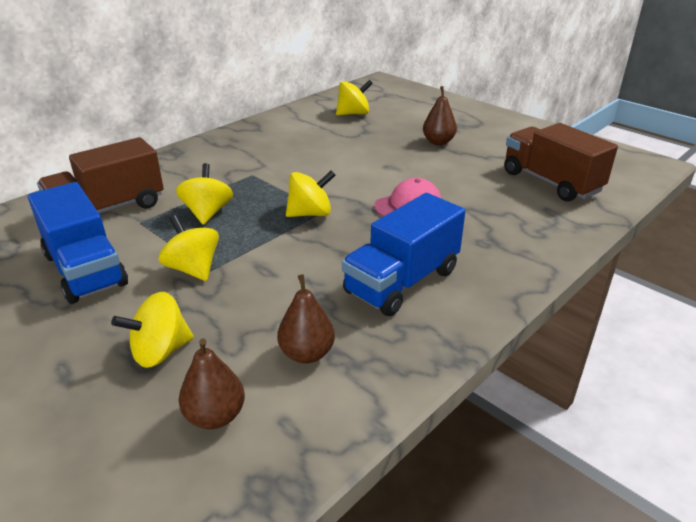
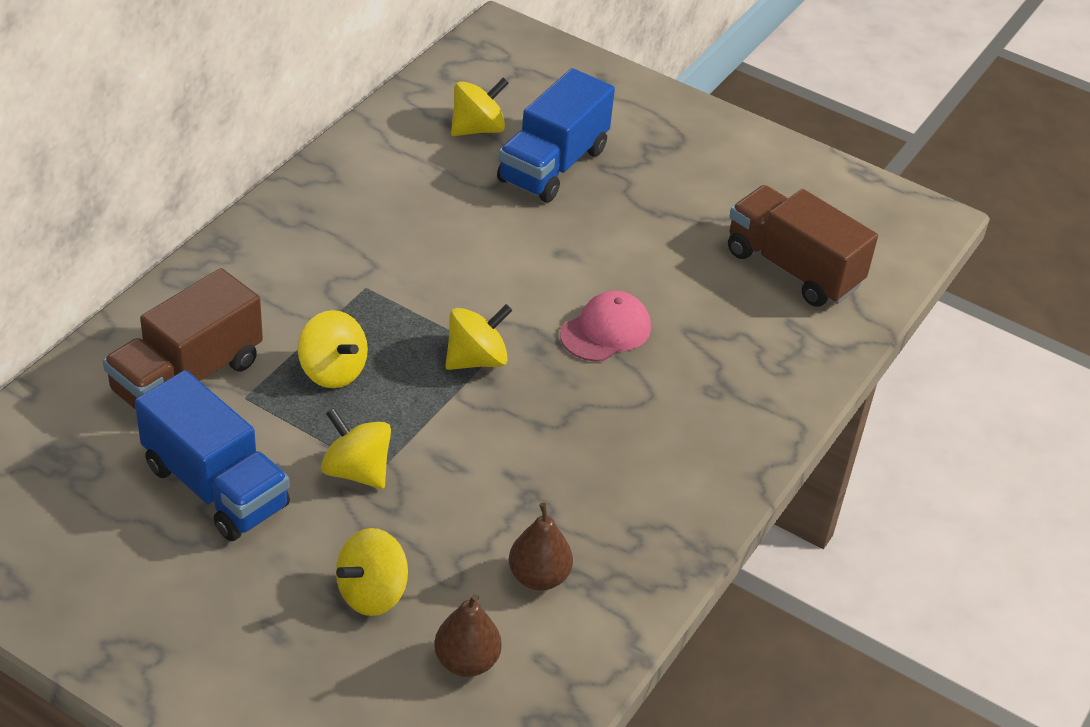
camera: 15 degrees left, 10 degrees up
yellow spinning top [176,163,233,225] -> yellow spinning top turned 150 degrees clockwise [298,310,368,388]
blue truck [342,193,466,316] -> blue truck moved to [497,68,615,202]
brown pear [423,86,457,145] -> none

